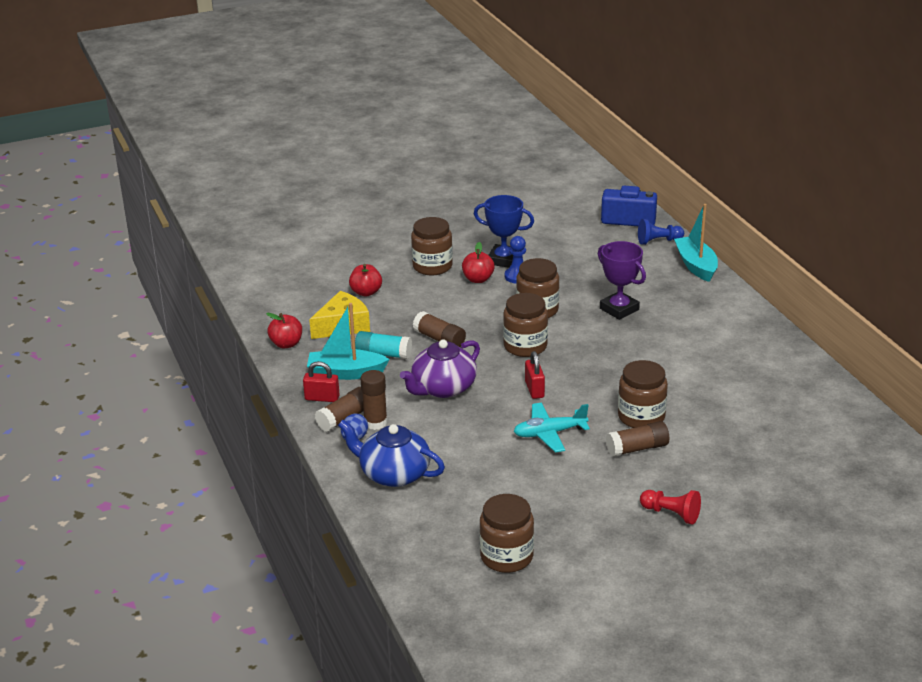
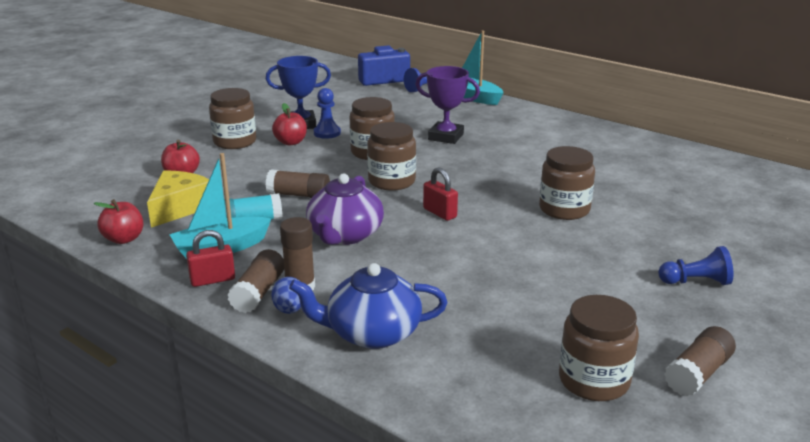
camera: 30 degrees left, 5 degrees down
turquoise plane [513,402,590,452] -> none
brown glue stick [606,421,669,457] -> brown glue stick moved to [664,326,736,396]
red pawn [640,490,701,525] -> blue pawn [658,246,733,285]

